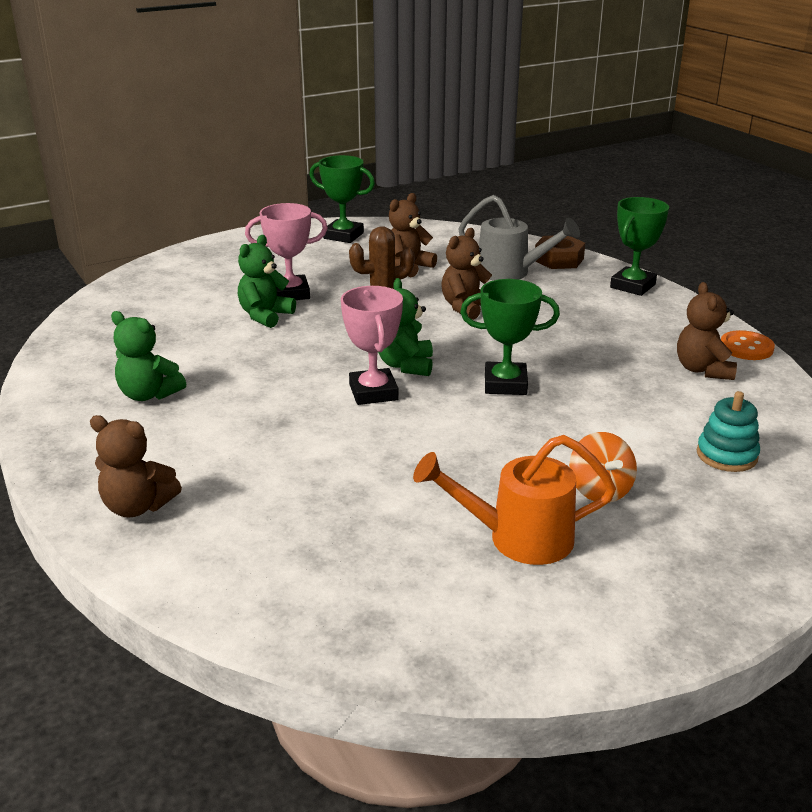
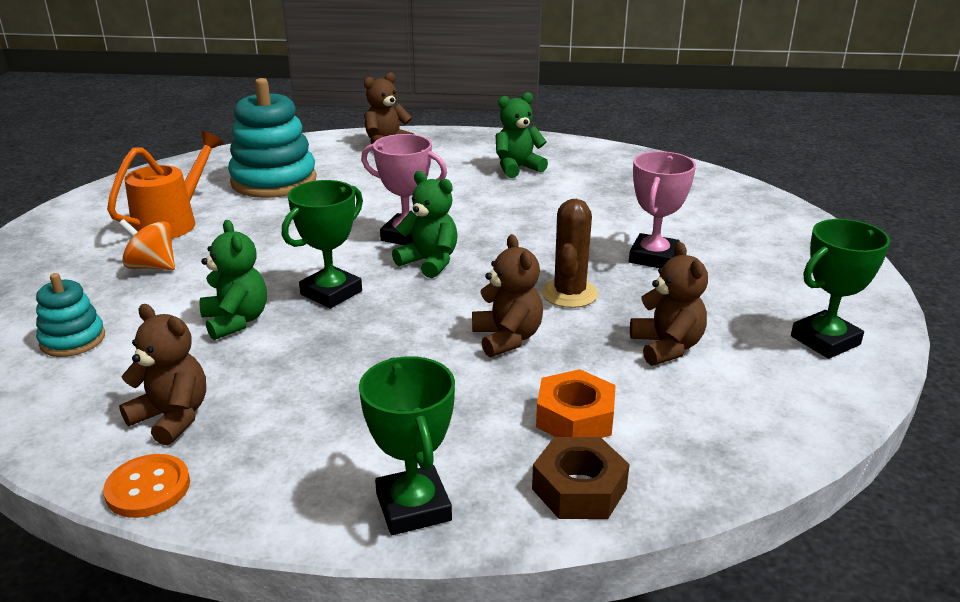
camera: 125 degrees right, 0 degrees up
green teddy bear [238,235,296,328] -> green teddy bear moved to [199,220,267,340]
grey watering can [458,195,580,281] -> orange nut [536,369,616,438]
none -> turquoise stacking toy [228,78,317,198]

